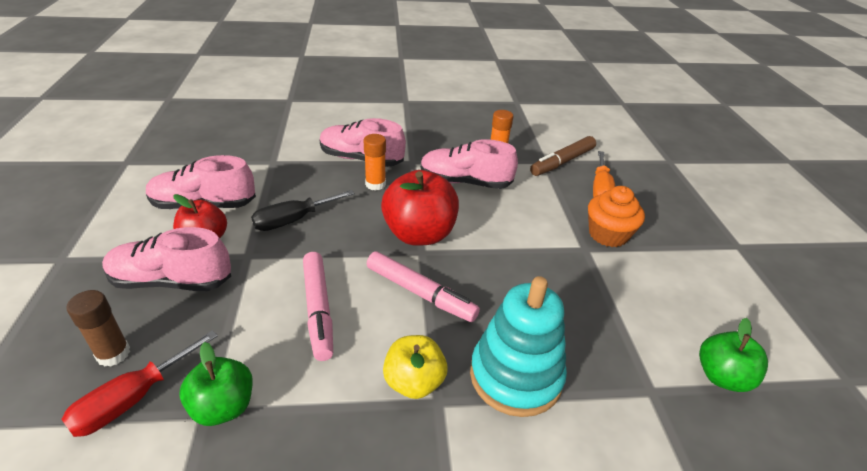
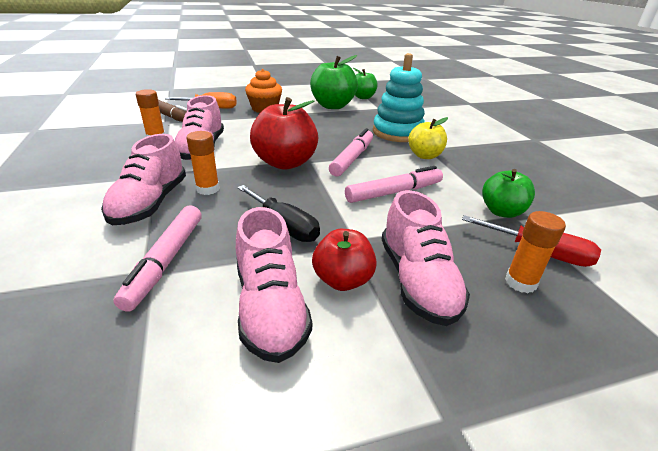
camera: 100 degrees left, 5 degrees down
brown glue stick [66,290,130,367] -> orange glue stick [505,211,566,293]
none -> pink marker [113,206,202,312]
none -> green apple [310,55,358,109]

